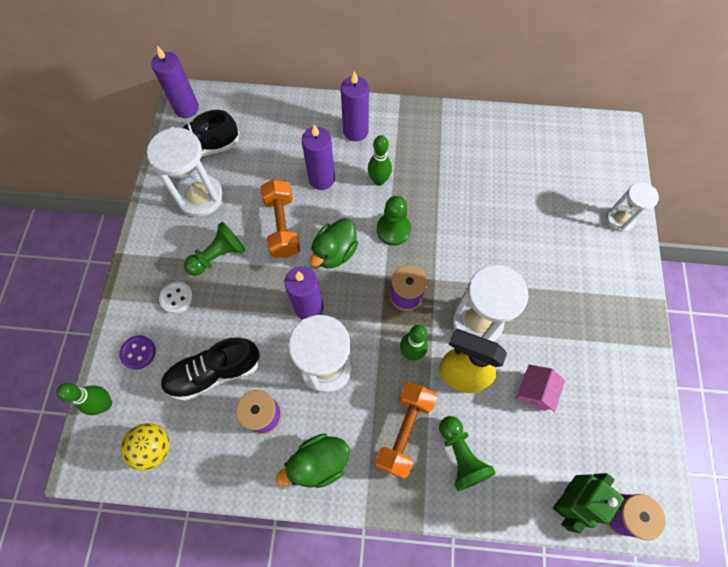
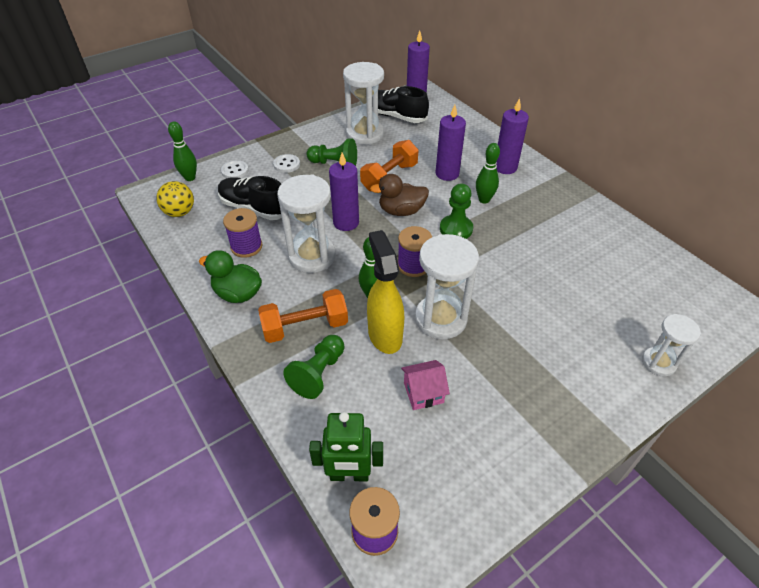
camera: 50 degrees right, 20 degrees down
purple button [119,335,156,370] -> white button [221,160,249,178]
green duck [310,218,358,268] -> brown duck [370,174,429,216]

